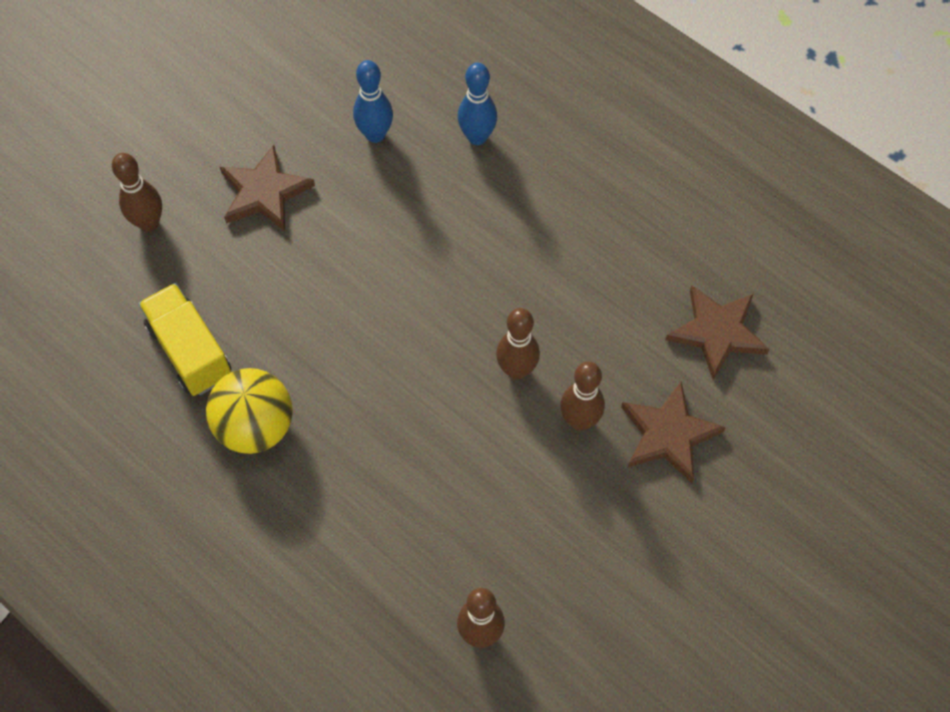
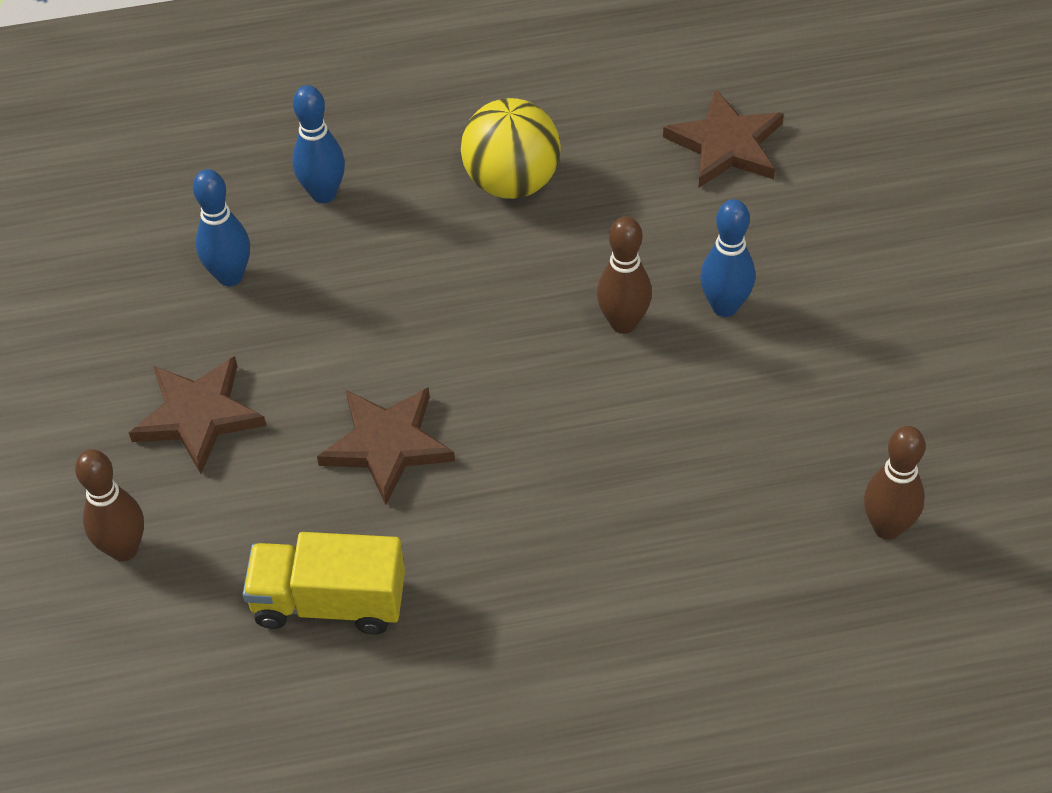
camera: 50 degrees left, 10 degrees down
yellow ball [206,368,293,454] -> yellow ball moved to [461,98,561,199]
brown bowling pin [560,362,605,430] -> blue bowling pin [700,199,755,317]
brown star [621,382,726,483] -> brown star moved to [317,387,455,505]

